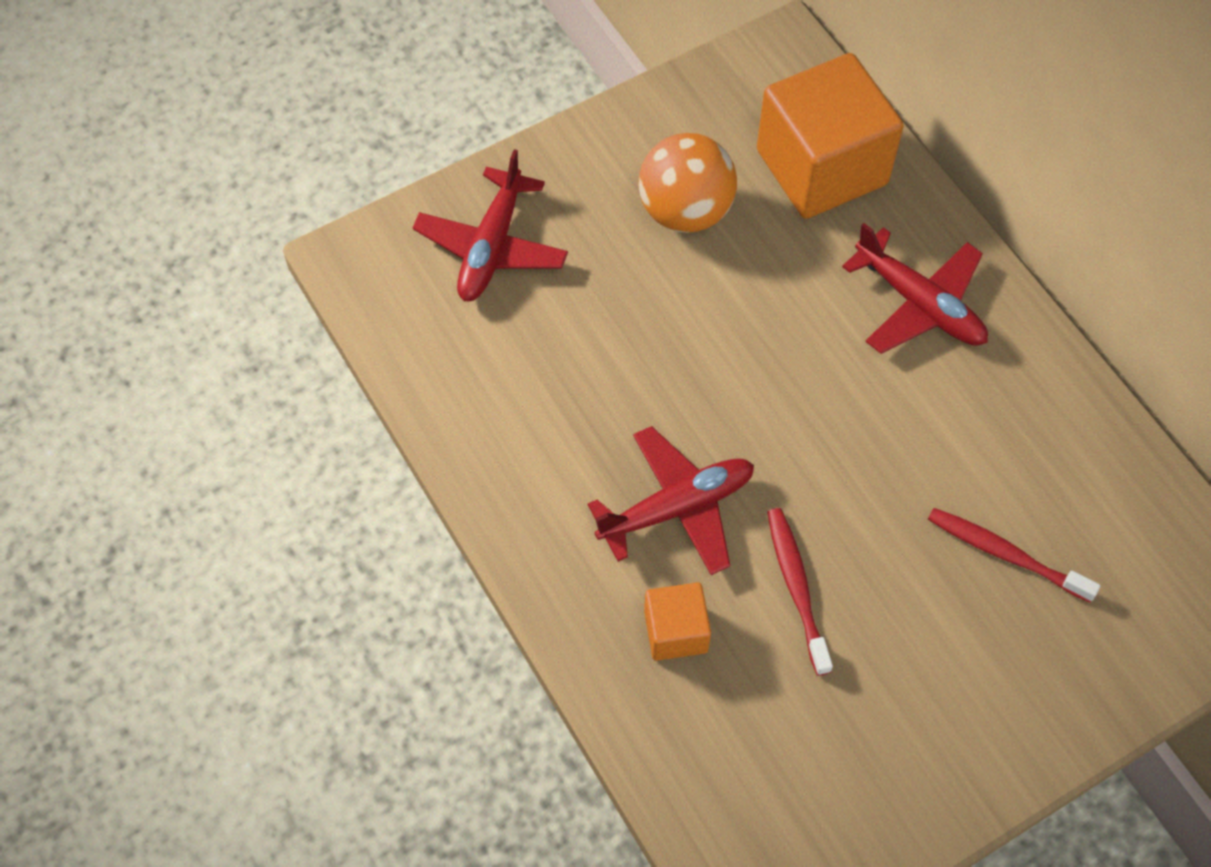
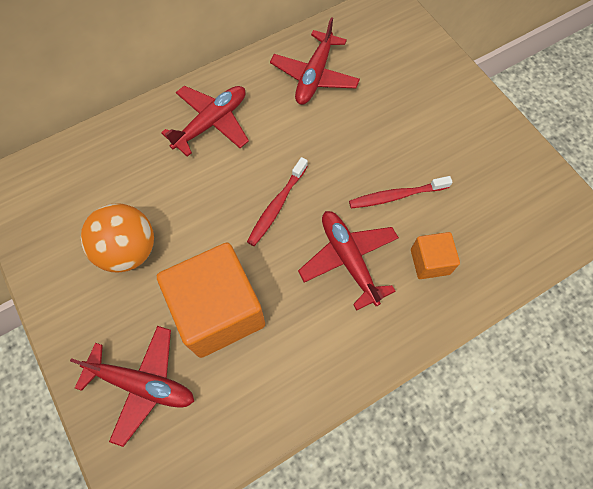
camera: 90 degrees left, 5 degrees up
orange cube [757,53,904,219] -> orange cube moved to [157,243,265,358]
red toothbrush [928,508,1100,602] -> red toothbrush moved to [247,157,308,246]
none -> red plane [270,17,360,105]

